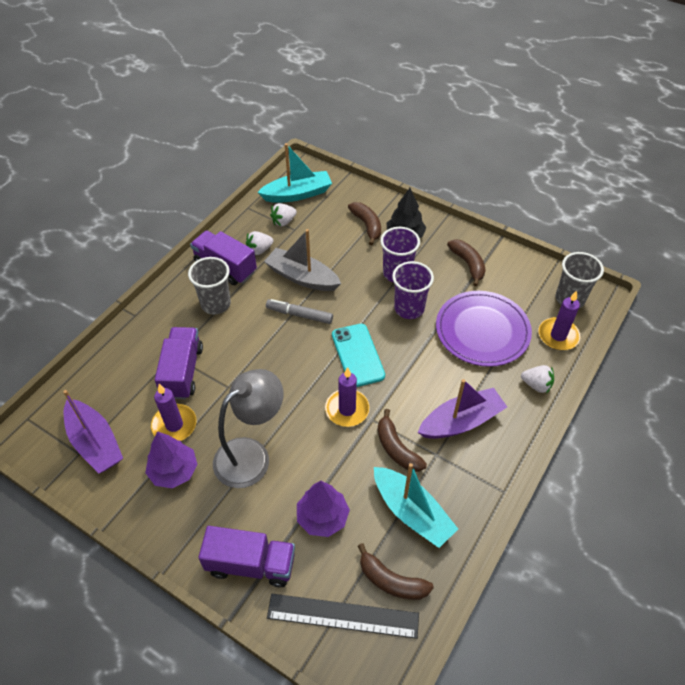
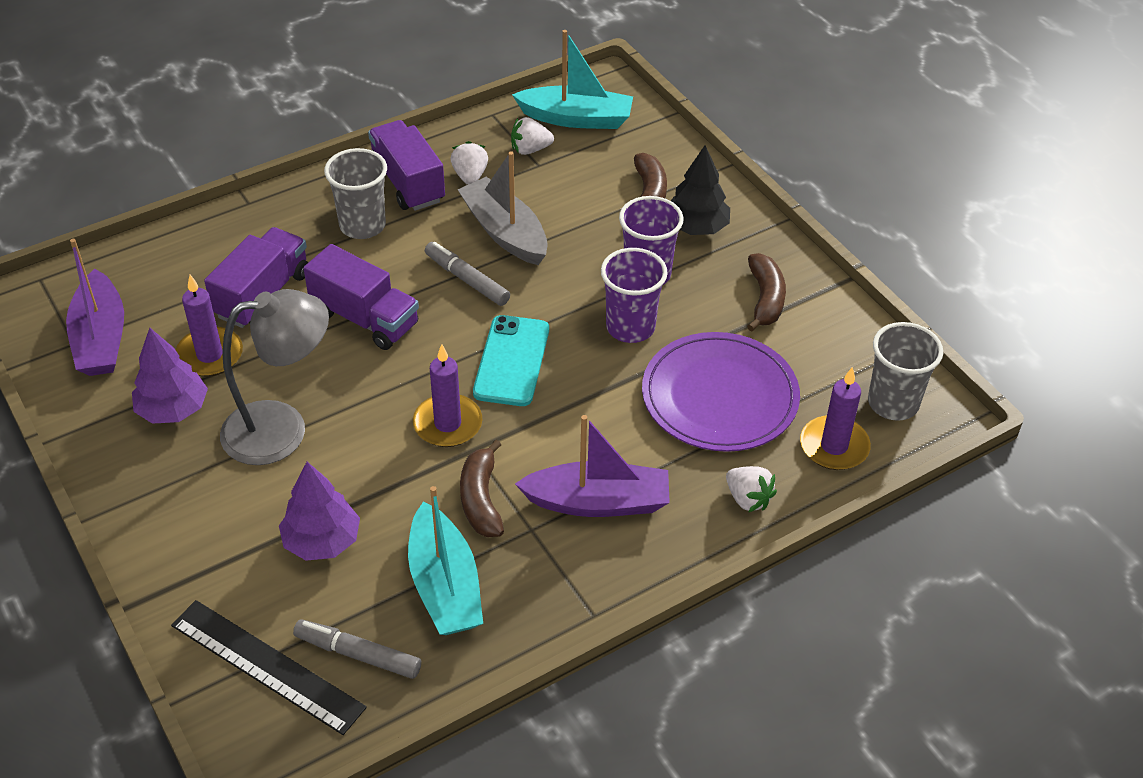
camera: 25 degrees right, 5 degrees down
purple truck [198,526,295,587] -> purple truck moved to [303,244,419,350]
white strawberry [246,231,273,255] -> white strawberry turned 90 degrees clockwise [451,141,488,185]
brown banana [358,543,434,600] -> grey marker [293,619,421,679]

